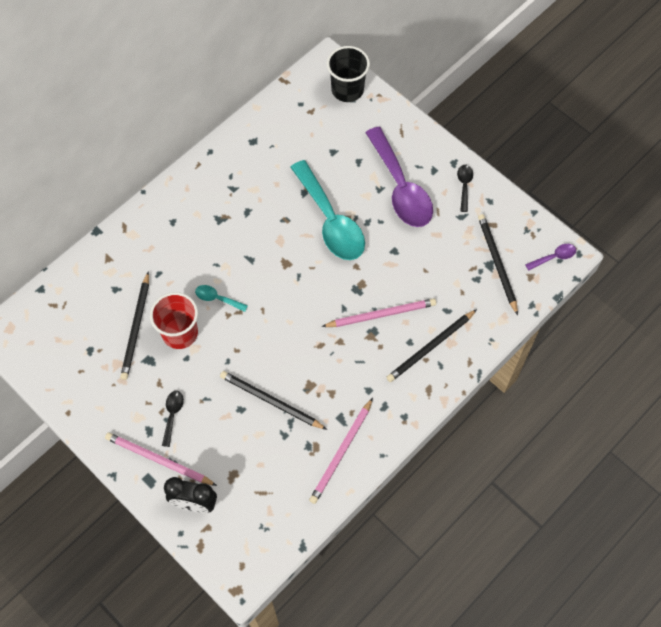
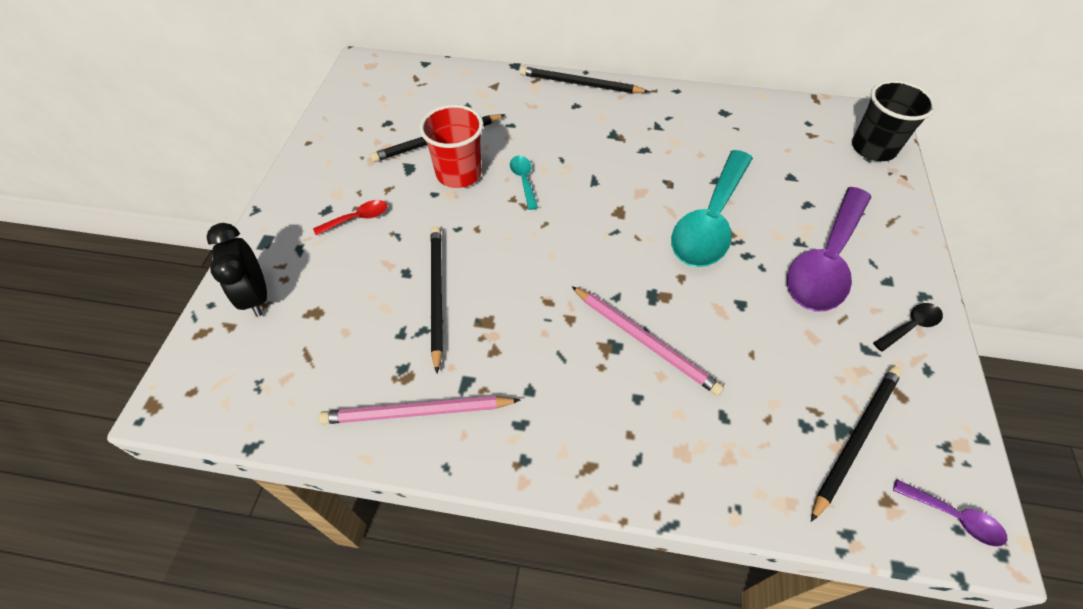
camera: 55 degrees right, 10 degrees down
pink pencil [105,432,217,486] -> none
black spoon [162,391,184,447] -> red spoon [313,200,387,235]
black pencil [386,309,477,382] -> black pencil moved to [520,66,649,93]

